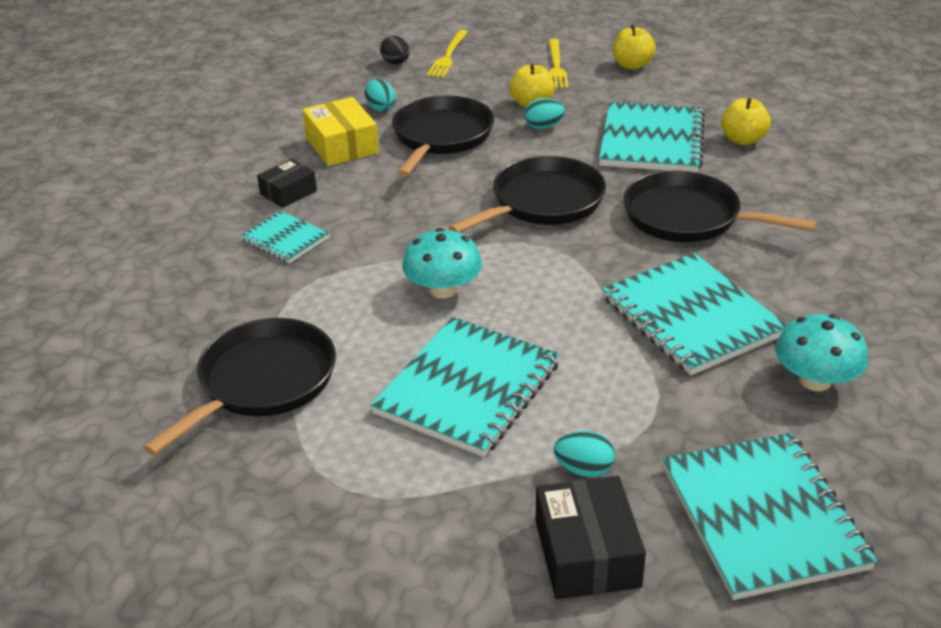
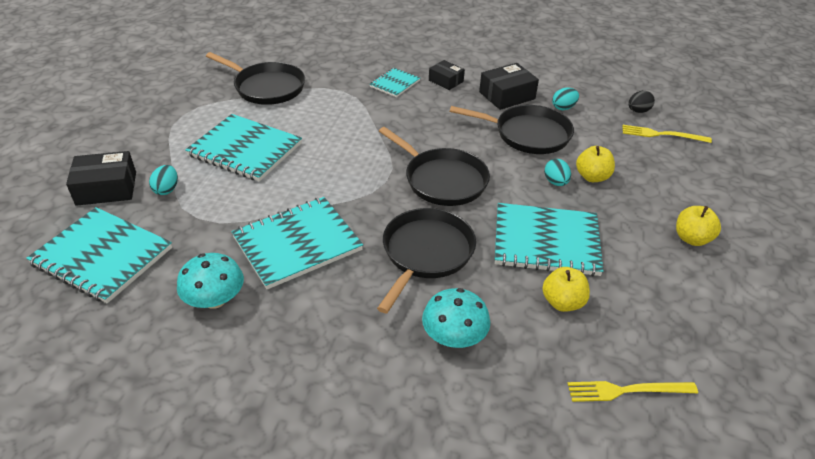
camera: 85 degrees right, 5 degrees up
yellow box [302,97,379,166] -> black box [479,63,539,110]
turquoise mushroom [402,228,482,299] -> turquoise mushroom moved to [422,288,490,348]
yellow fork [548,39,568,89] -> yellow fork moved to [567,381,698,402]
turquoise notebook [663,433,877,600] -> turquoise notebook turned 45 degrees clockwise [26,207,172,303]

